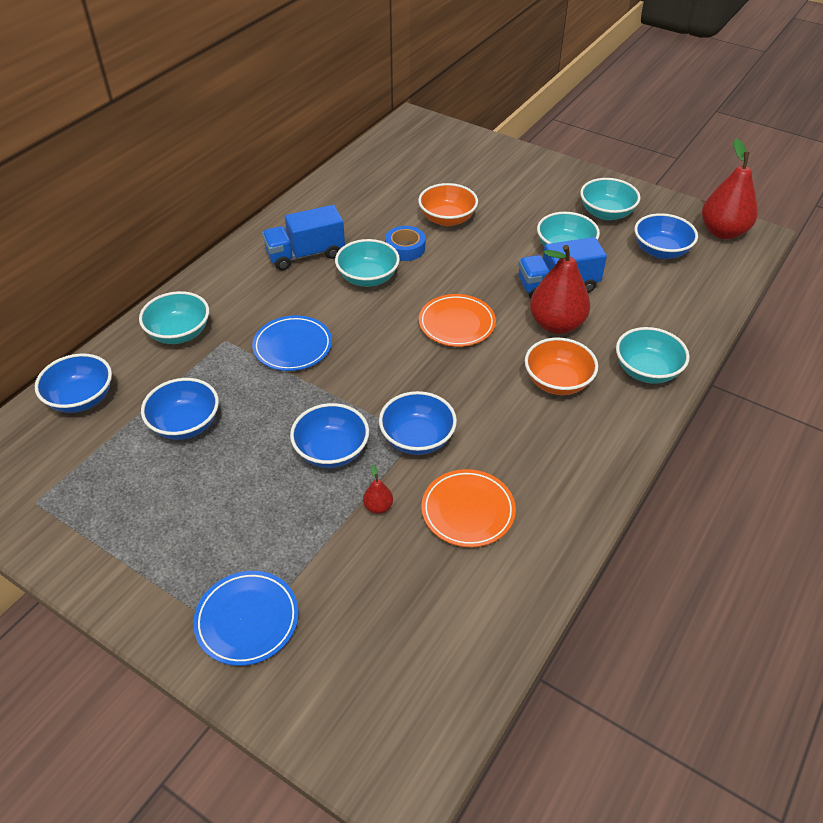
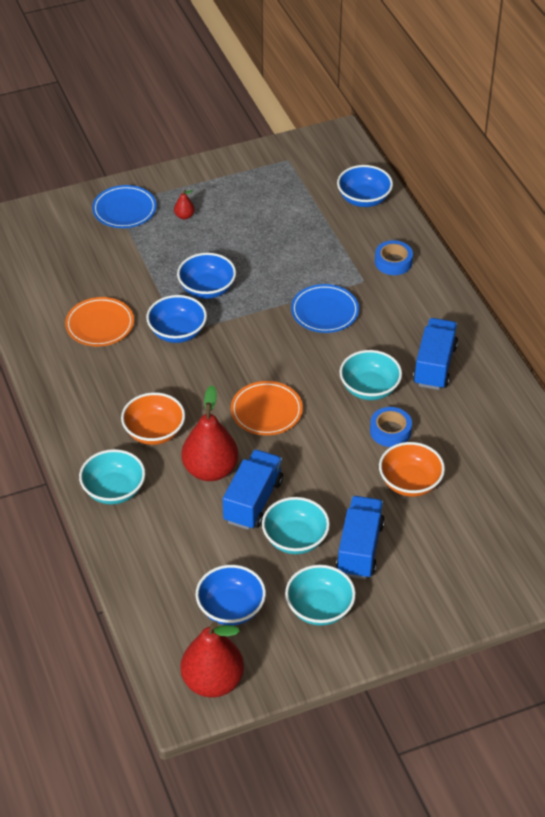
camera: 125 degrees right, 0 degrees up
turquoise bowl [139,291,209,344] -> blue tape [375,240,413,275]
blue bowl [141,378,219,440] -> none
red pear [363,465,393,514] -> red pear moved to [174,189,195,219]
none -> blue truck [336,496,385,579]

